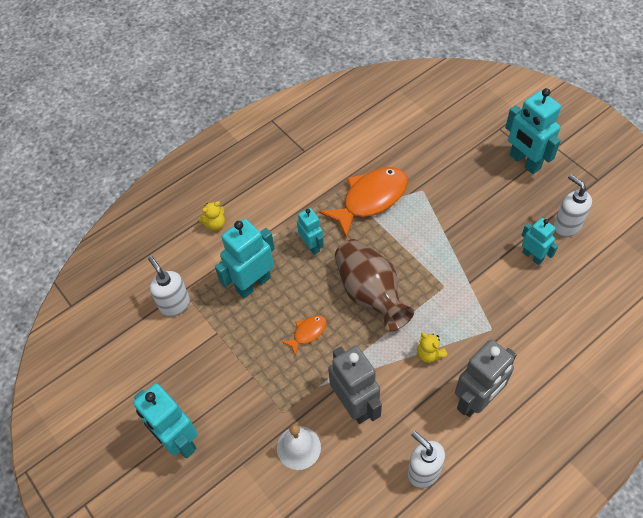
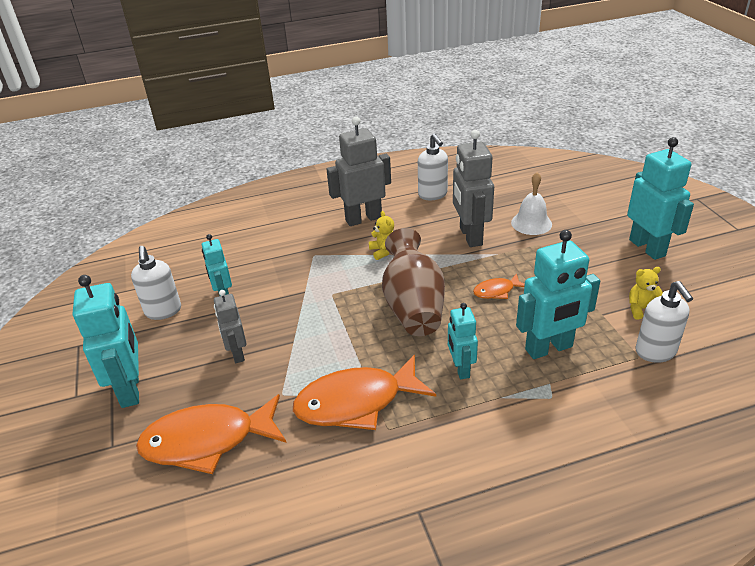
camera: 160 degrees left, 20 degrees down
yellow teddy bear [199,201,225,231] -> yellow teddy bear moved to [629,267,663,320]
none -> orange fish [136,394,286,474]
none -> grey robot [214,290,247,363]

